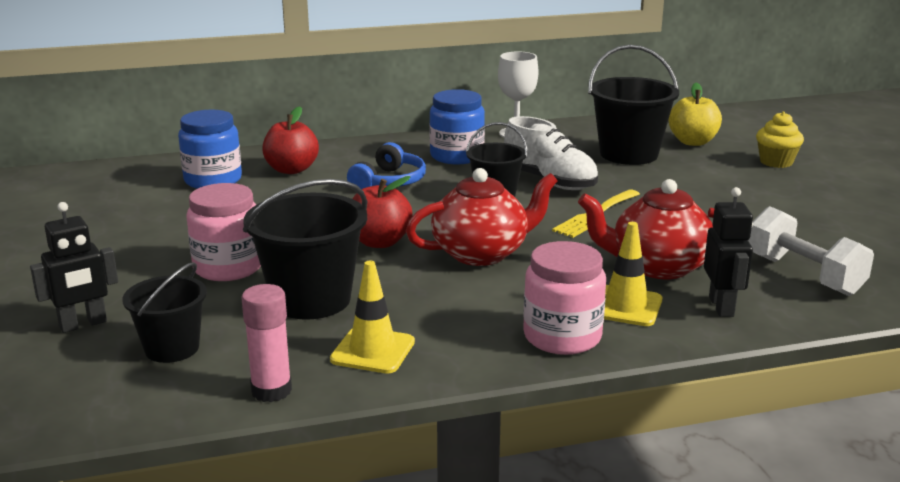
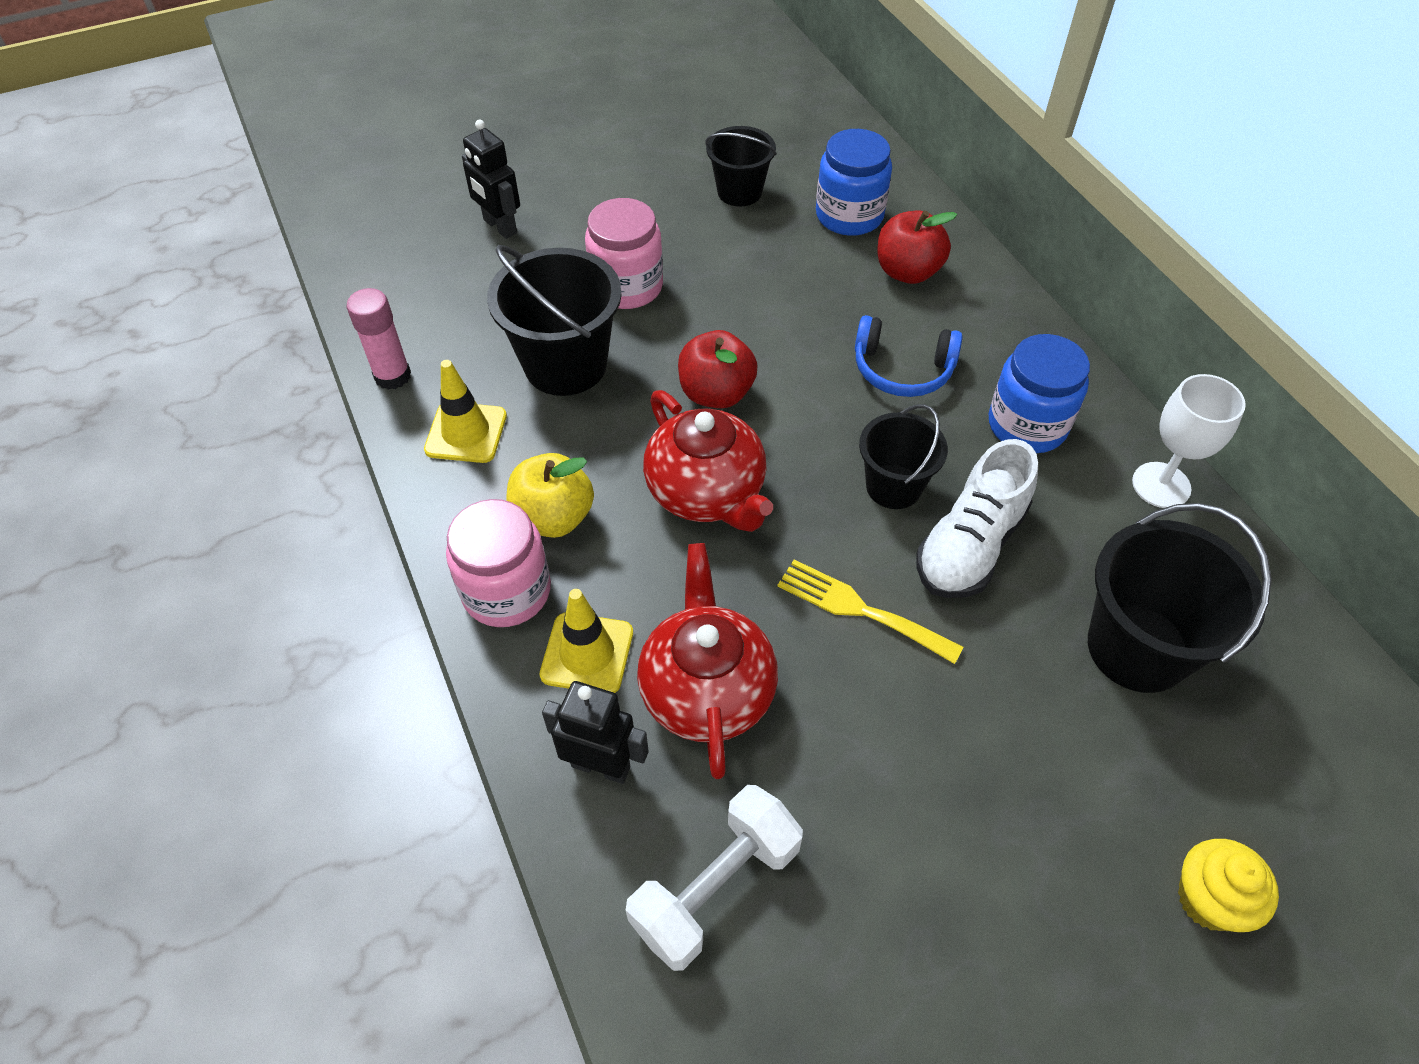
camera: 80 degrees right, 30 degrees up
black bucket [122,262,207,363] -> black bucket moved to [705,126,777,207]
yellow apple [669,83,722,146] -> yellow apple moved to [506,453,594,538]
black robot [704,187,753,317] -> black robot turned 150 degrees counterclockwise [542,681,649,784]

